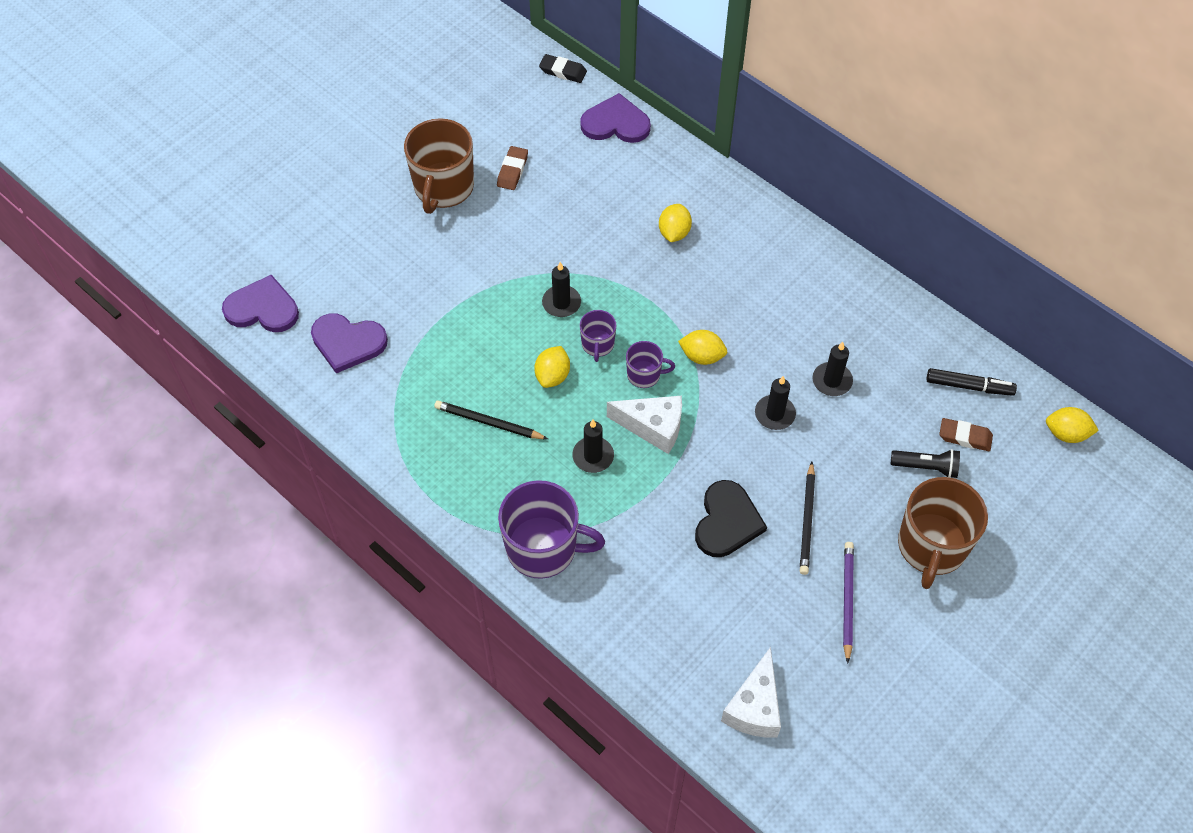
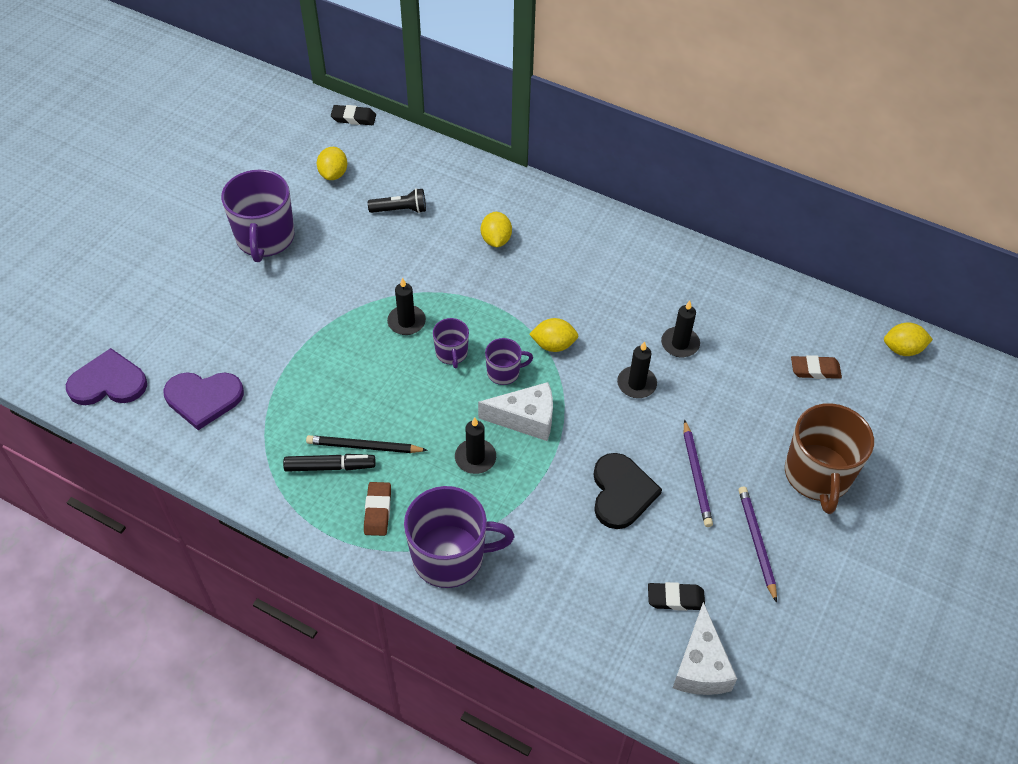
camera: 15 degrees left, 5 degrees down
brown mug [404,118,474,214] -> purple mug [221,170,295,262]
brown eraser [497,146,528,190] -> brown eraser moved to [364,482,391,536]
yellow lemon [534,346,570,388] -> yellow lemon moved to [317,147,347,180]
purple heart [580,93,651,143] -> none
black pencil [800,462,815,575] -> purple pencil [684,419,713,527]
black flashlight [891,449,960,478] -> black flashlight moved to [368,188,426,213]
black marker [926,368,1017,396] -> black marker moved to [283,454,376,472]
none -> black eraser [648,582,705,611]

